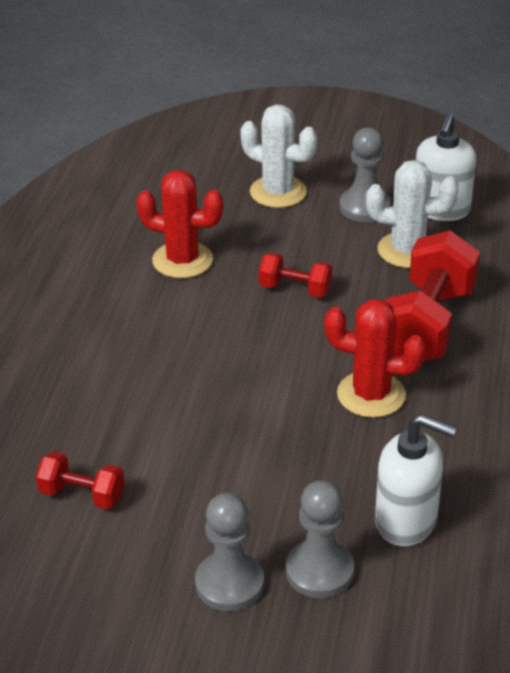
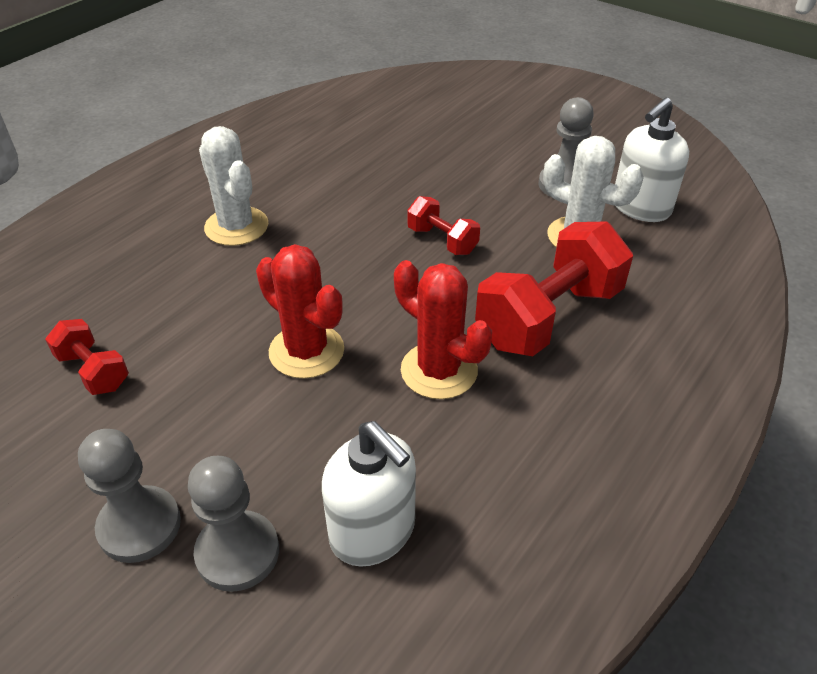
camera: 25 degrees right, 5 degrees up
red cactus [136,170,223,278] -> red cactus moved to [256,244,344,379]
white cactus [240,104,317,208] -> white cactus moved to [199,126,268,246]

